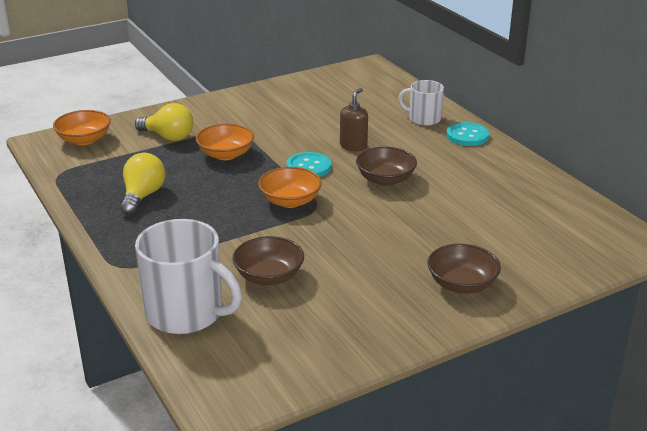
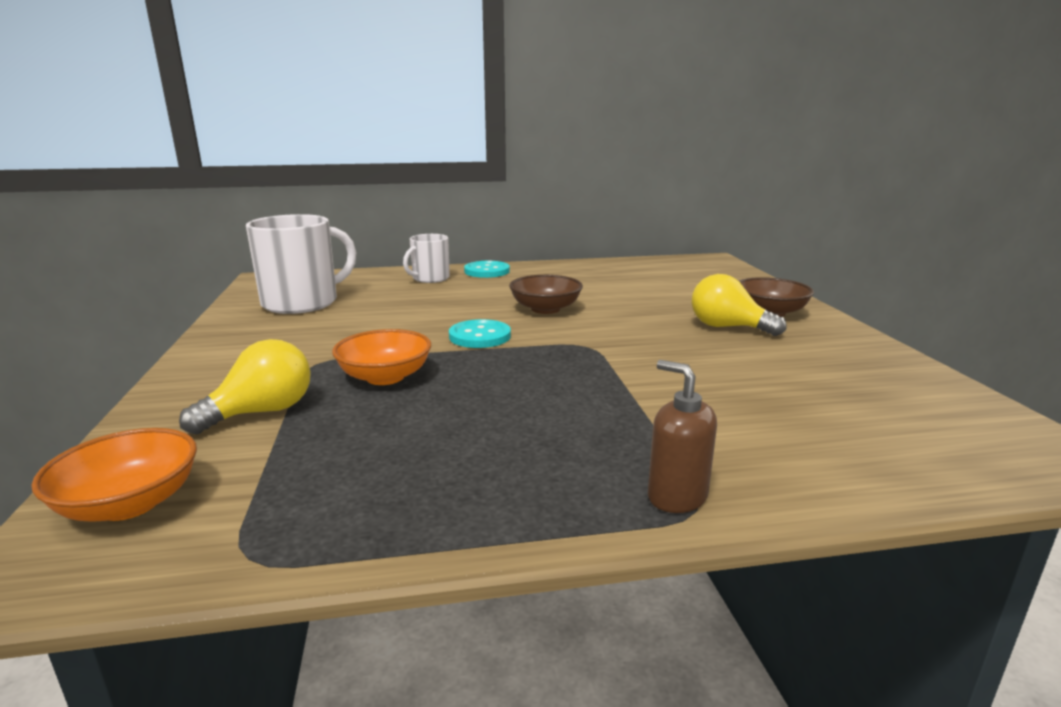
camera: 70 degrees left, 10 degrees down
yellow light bulb [120,153,165,215] -> yellow light bulb moved to [692,274,787,336]
white mug [135,219,242,334] -> white mug moved to [246,214,356,314]
brown bowl [232,236,304,285] -> none
orange bowl [258,167,322,208] -> none
brown soap dispenser [340,88,368,151] -> brown soap dispenser moved to [648,360,717,513]

